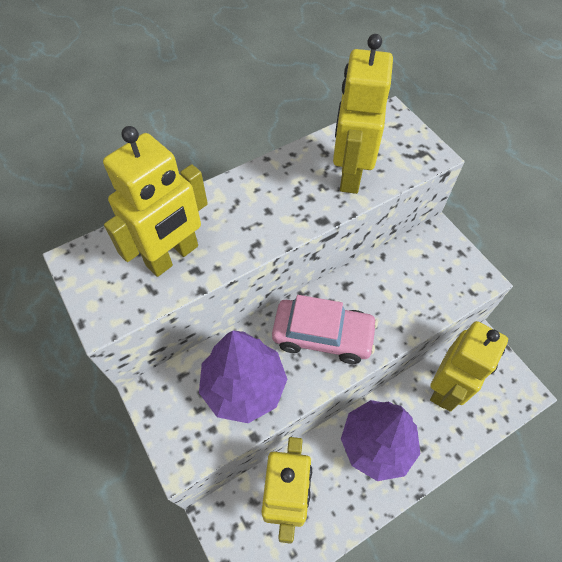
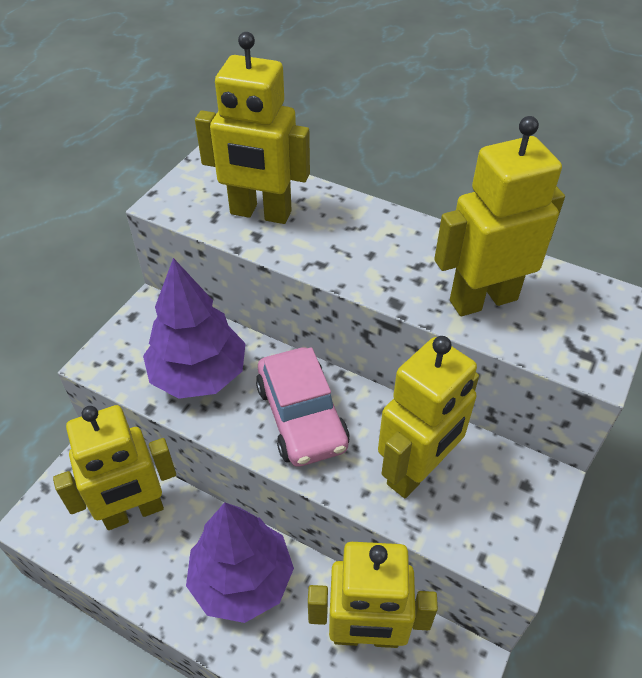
camera: 60 degrees right, 10 degrees down
none -> yellow robot [378,336,479,498]

